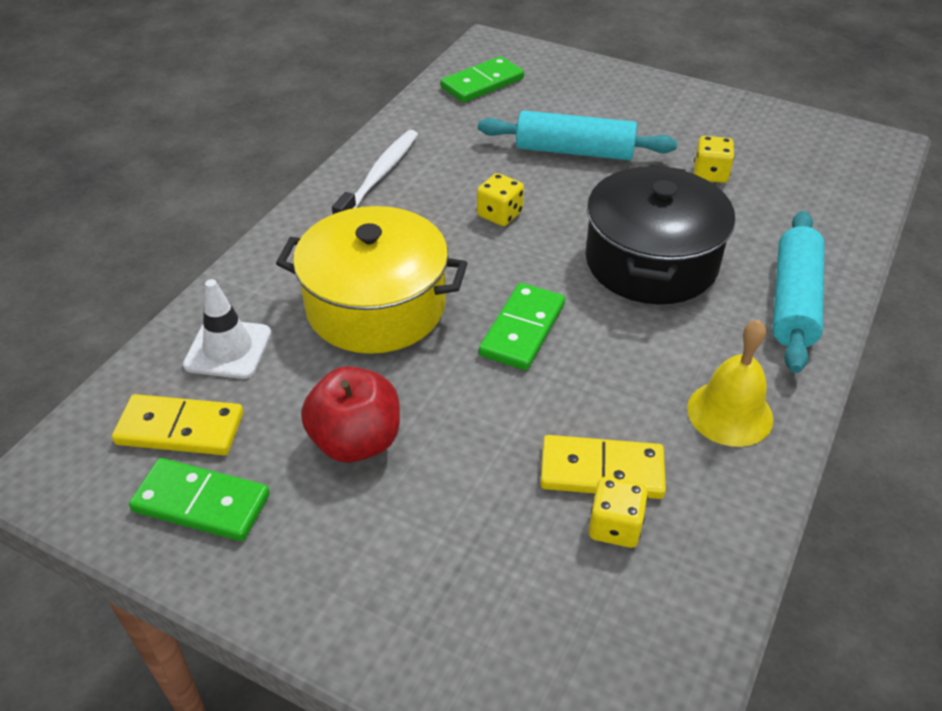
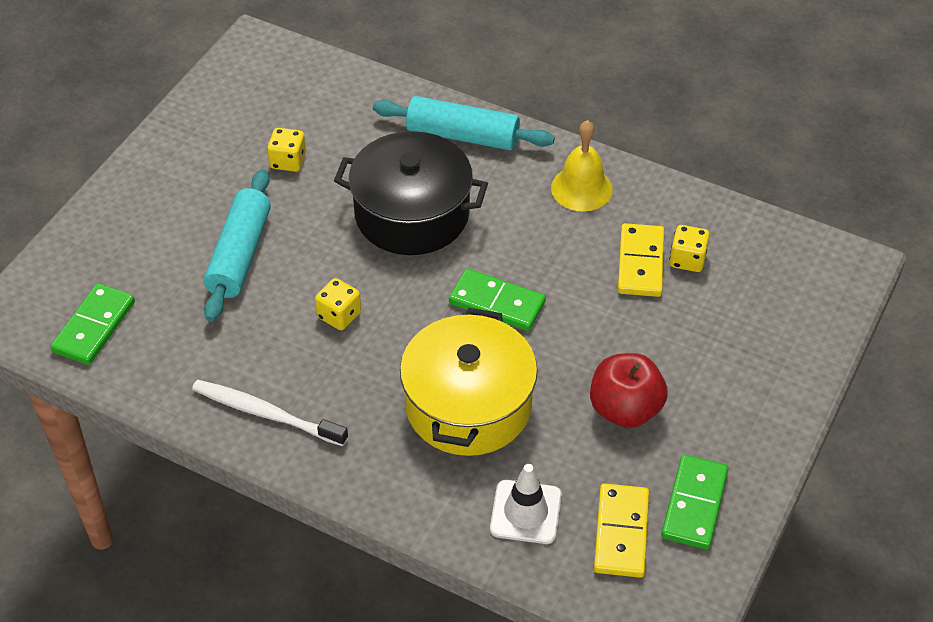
camera: 90 degrees left, 5 degrees up
green domino [440,56,524,103] -> green domino turned 60 degrees clockwise [50,283,135,365]

